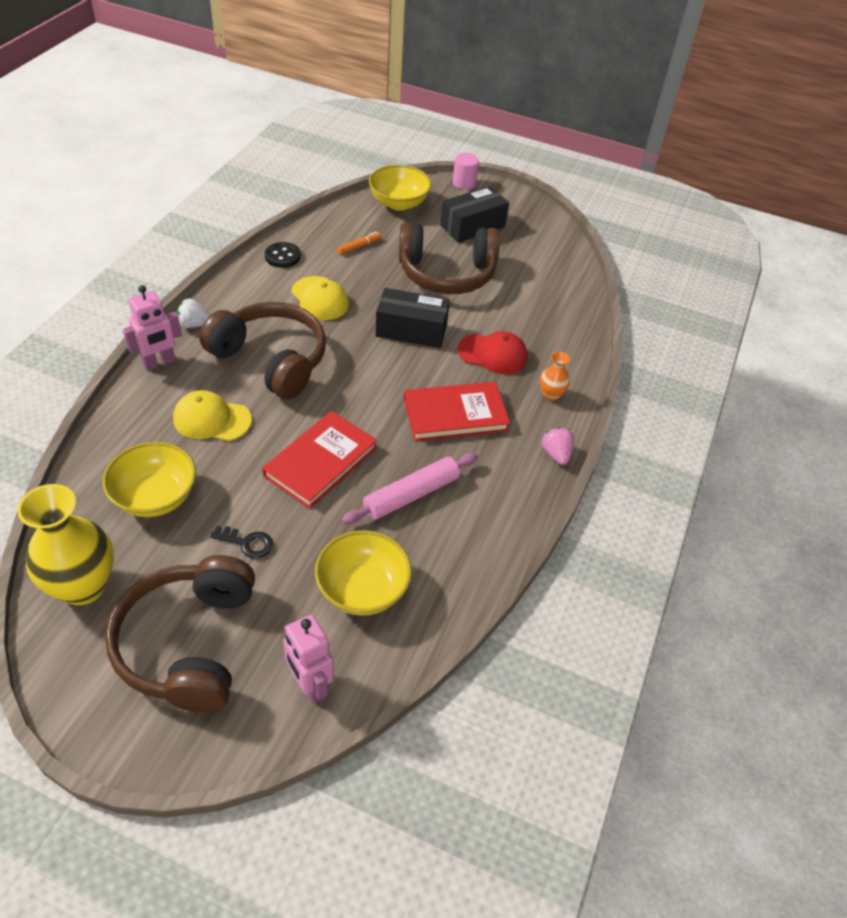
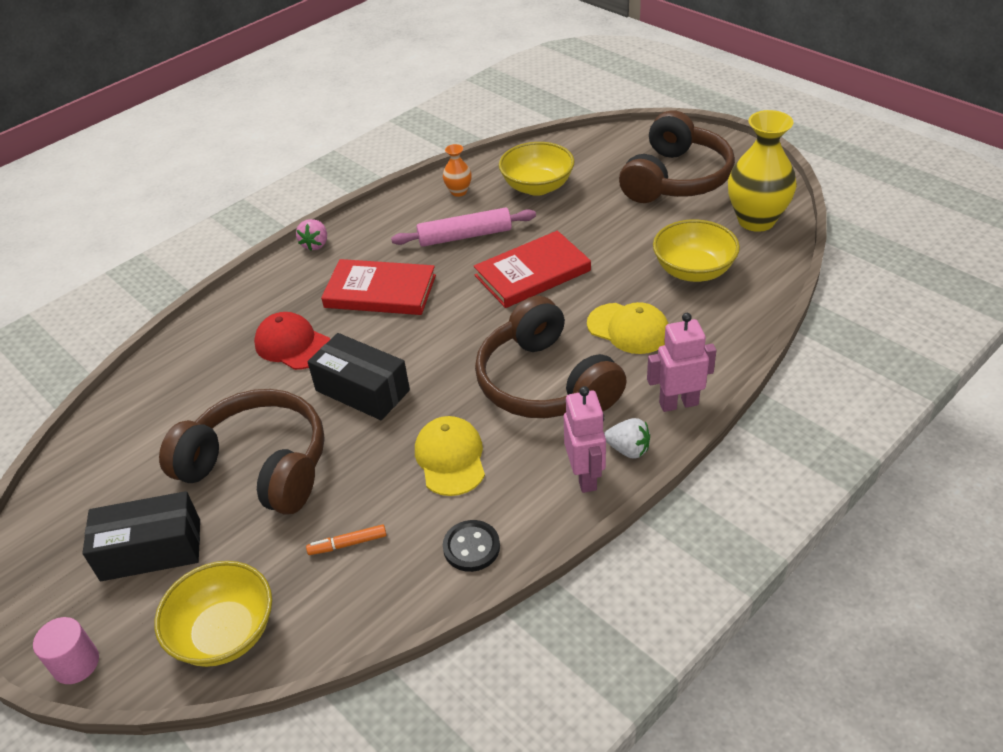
camera: 150 degrees left, 5 degrees down
black key [210,526,274,559] -> none
pink robot [283,614,334,704] -> pink robot moved to [564,386,606,493]
orange vase [540,351,570,401] -> orange vase moved to [443,144,472,197]

